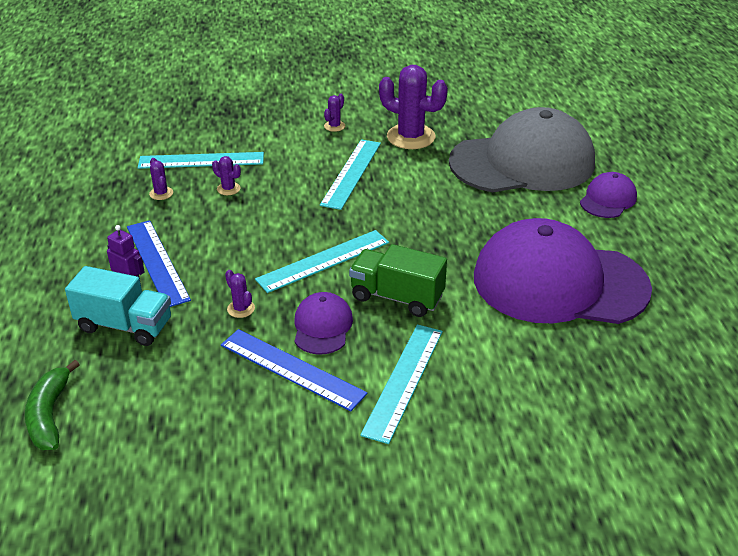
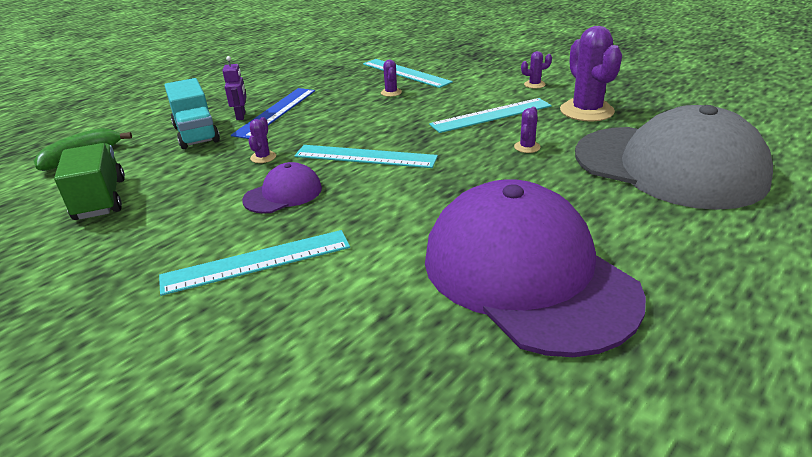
camera: 50 degrees right, 5 degrees down
purple cactus [149,158,173,200] -> purple cactus moved to [514,107,541,153]
blue ruler [221,329,368,411] -> none
green truck [349,244,447,317] -> green truck moved to [54,143,125,220]
purple cap [580,172,637,218] -> none

